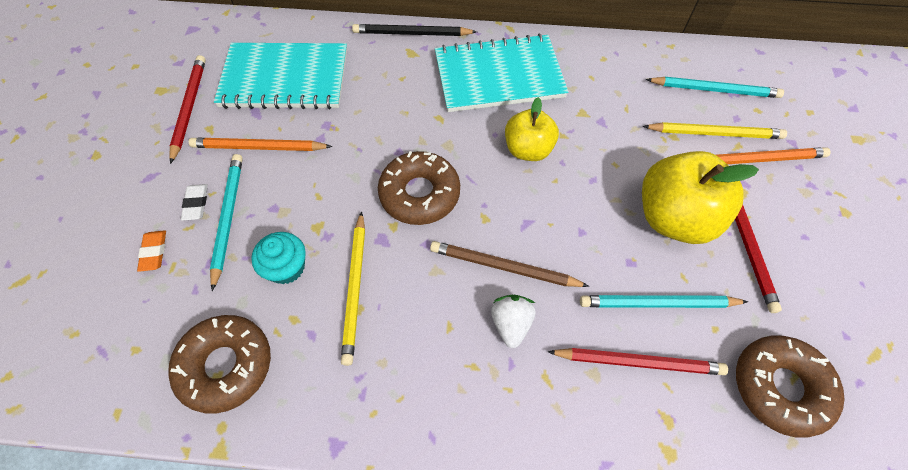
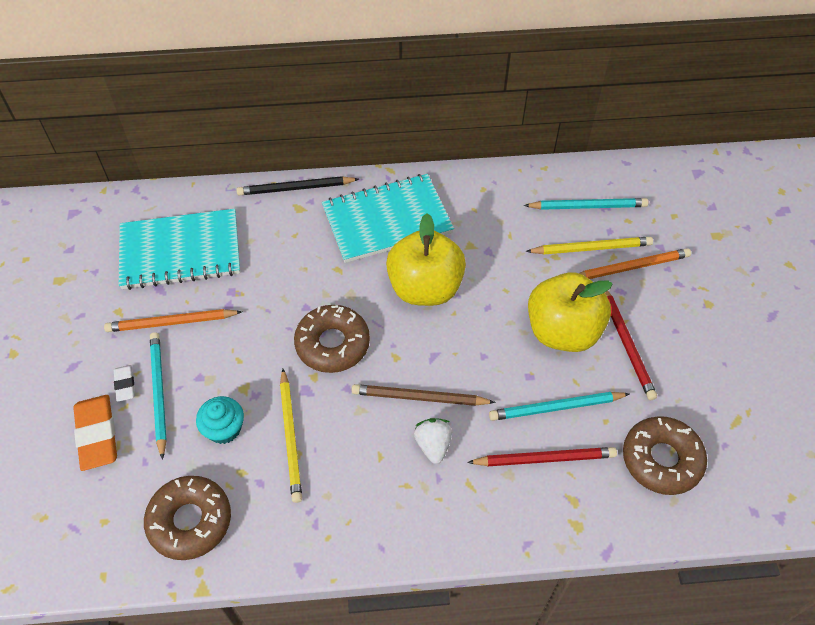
camera: 10 degrees left, 5 degrees down
orange eraser [137,230,166,272] -> orange eraser [73,395,117,471], size x1.91
red pencil [169,55,206,164] -> none
yellow apple [505,97,559,161] -> yellow apple [386,213,466,306], size x1.60

